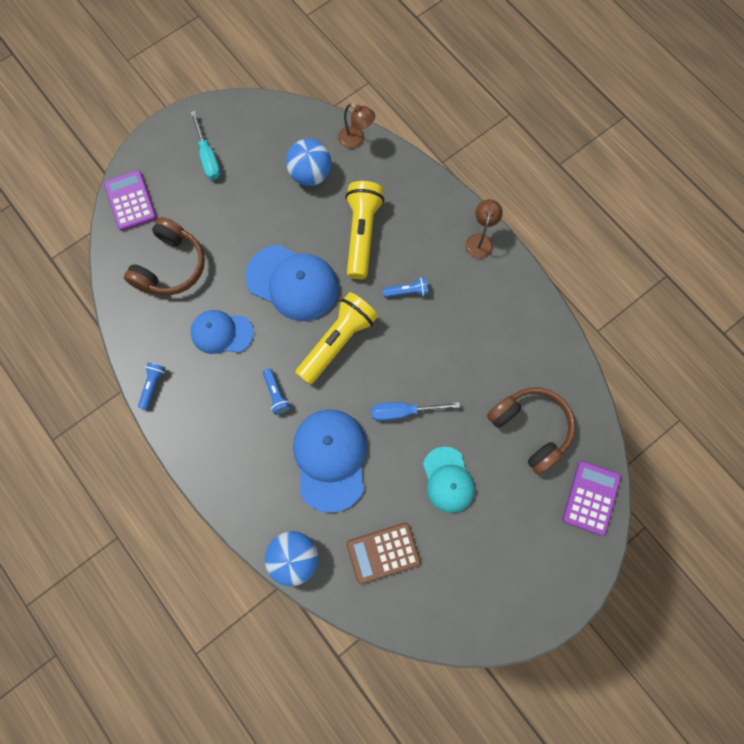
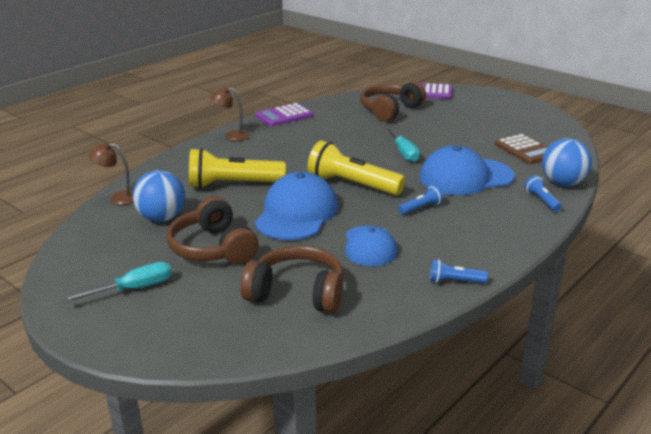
camera: 100 degrees left, 45 degrees down
purple calculator [104,170,156,231] -> purple calculator moved to [256,103,313,126]
brown lamp [338,104,375,149] -> brown lamp turned 105 degrees counterclockwise [89,142,134,205]
blue screwdriver [371,402,460,421] -> turquoise screwdriver [385,126,420,162]
blue flashlight [383,277,428,298] -> blue flashlight moved to [525,175,562,212]
turquoise cap [423,447,475,513] -> none
none -> brown headphones [166,196,259,264]

